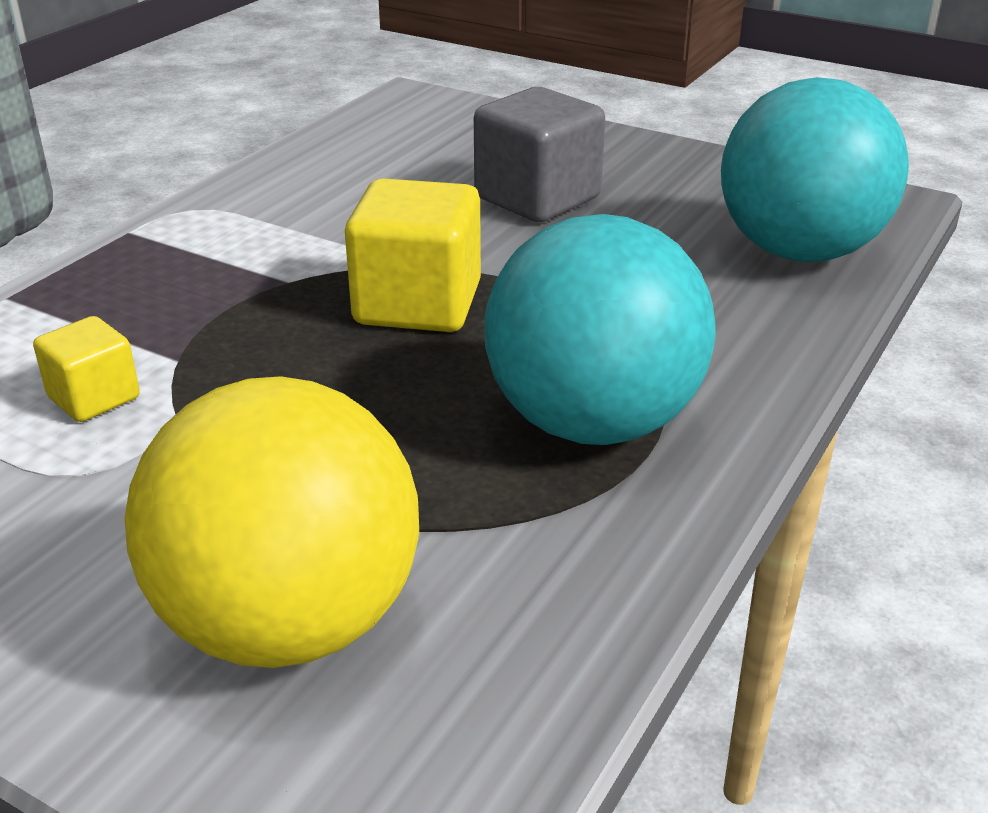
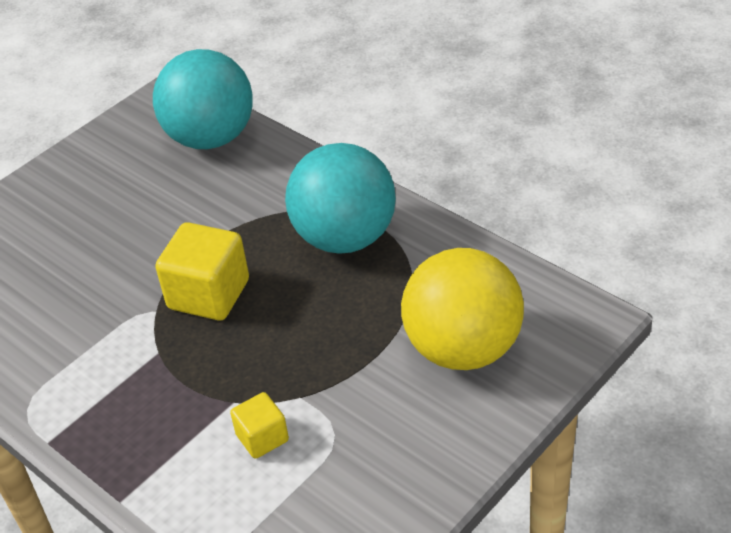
camera: 75 degrees left, 10 degrees up
grey cube [474,87,605,222] -> none

